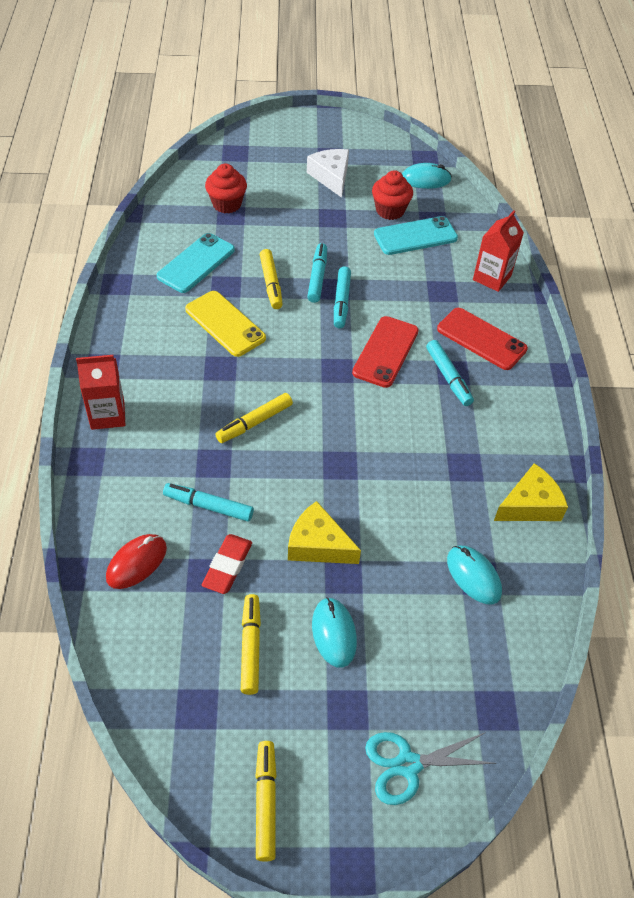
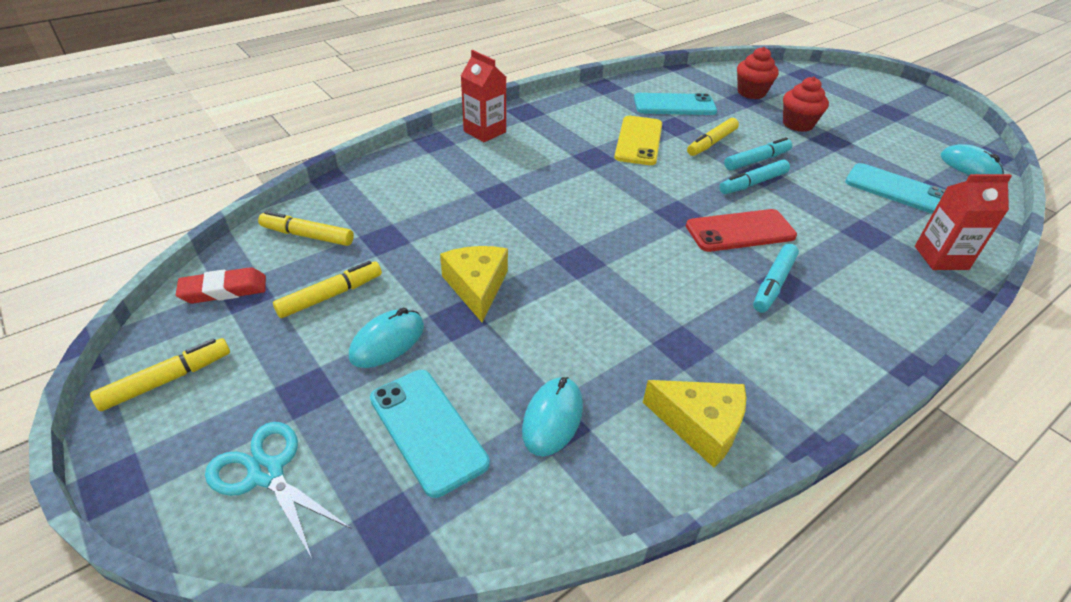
camera: 55 degrees right, 10 degrees down
red mouse [106,534,167,589] -> none
turquoise marker [163,483,254,522] -> none
red eraser [202,534,252,594] -> red eraser moved to [176,267,266,303]
yellow marker [215,393,293,443] -> yellow marker moved to [258,211,354,246]
white cheese [307,149,349,198] -> none
red cupcake [372,170,413,220] -> red cupcake moved to [783,77,829,132]
red phone [437,308,528,370] -> none
none -> turquoise phone [370,370,490,498]

